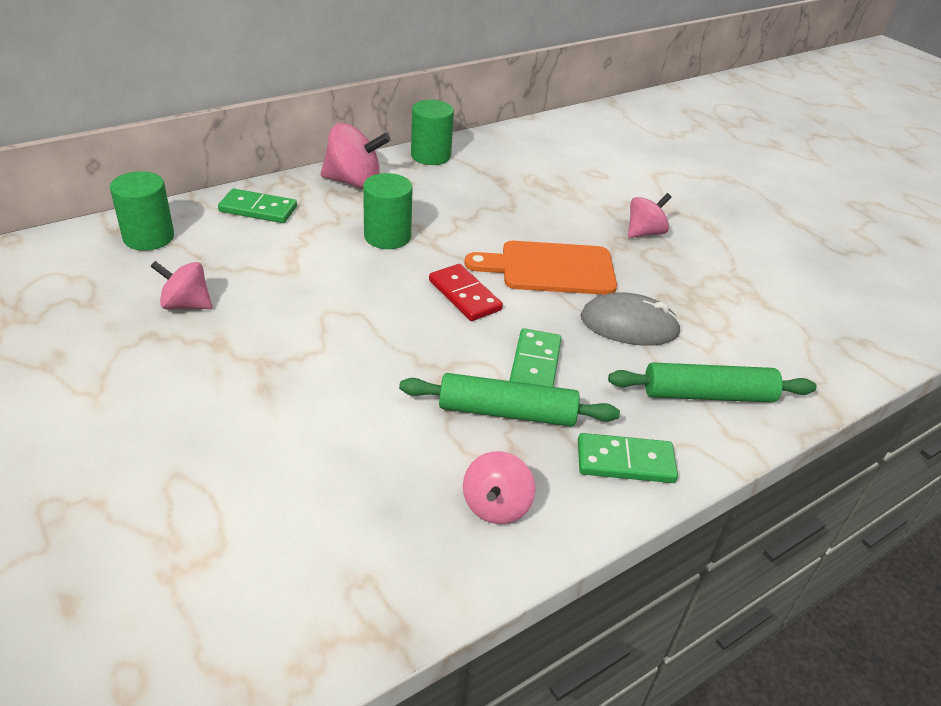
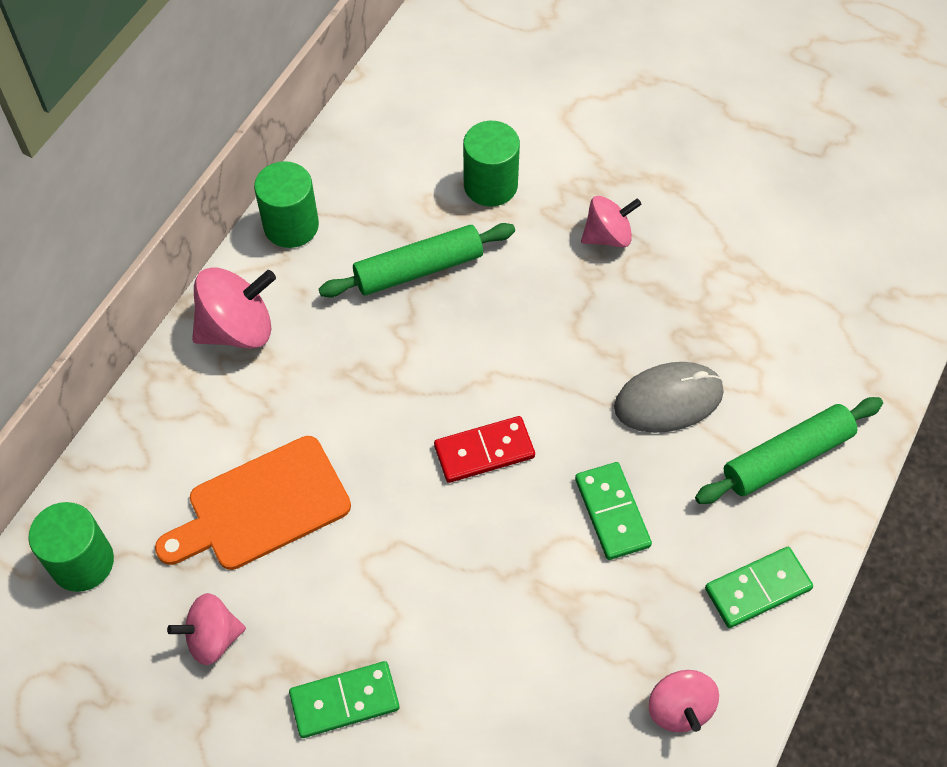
camera: 25 degrees left, 20 degrees up
green domino [218,189,297,223] -> green domino moved to [289,661,400,738]
green cylinder [363,173,413,249] -> green cylinder moved to [463,121,520,207]
green rolling pin [399,373,620,427] -> green rolling pin moved to [319,223,515,298]
red domino [429,264,503,321] -> red domino turned 45 degrees counterclockwise [434,416,535,483]
orange cutting board [464,241,617,295] -> orange cutting board moved to [155,436,351,570]
pink spinning top [628,193,671,238] -> pink spinning top turned 45 degrees clockwise [581,196,642,247]

